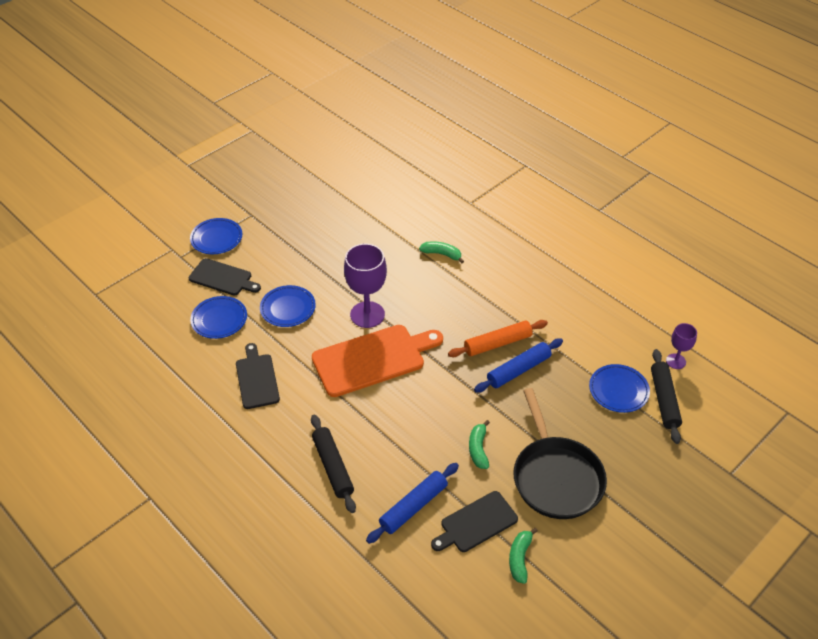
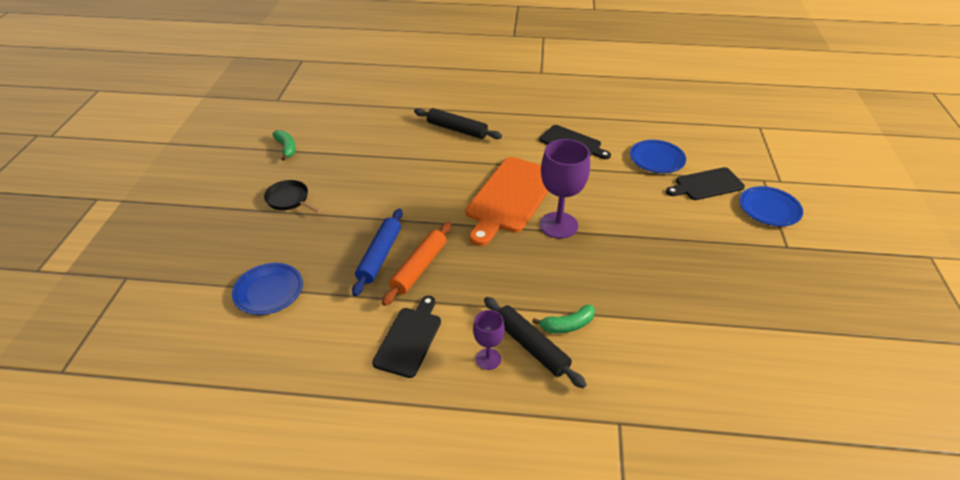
camera: 140 degrees right, 5 degrees down
blue plate [260,285,316,327] -> none
blue rolling pin [366,463,459,544] -> none
black cutting board [431,491,518,552] -> black cutting board moved to [372,296,441,378]
green banana [469,420,490,469] -> none
black pan [513,388,607,519] -> black pan [264,180,321,213], size x0.51
black rolling pin [651,349,682,444] -> black rolling pin moved to [484,297,587,388]
purple goblet [666,323,697,369] -> purple goblet moved to [473,310,505,370]

